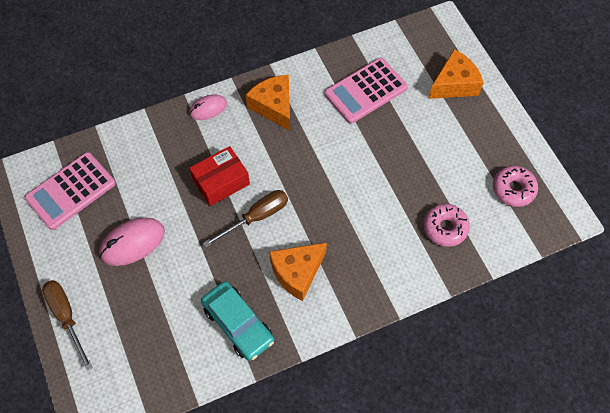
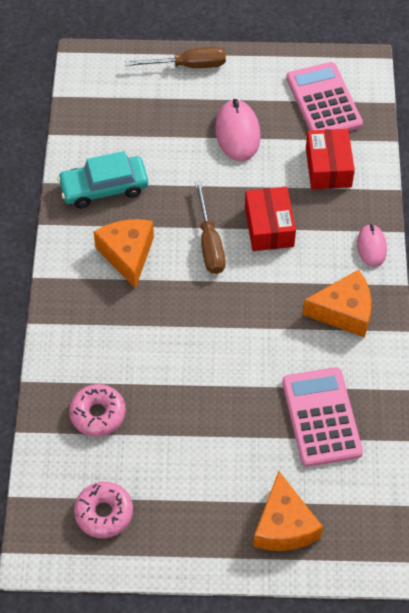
camera: 115 degrees right, 5 degrees down
none -> red box [306,129,355,189]

